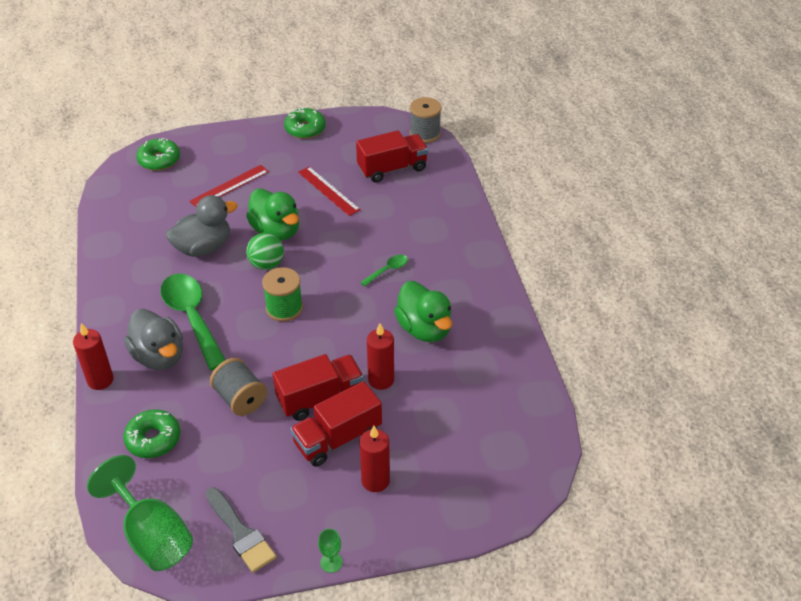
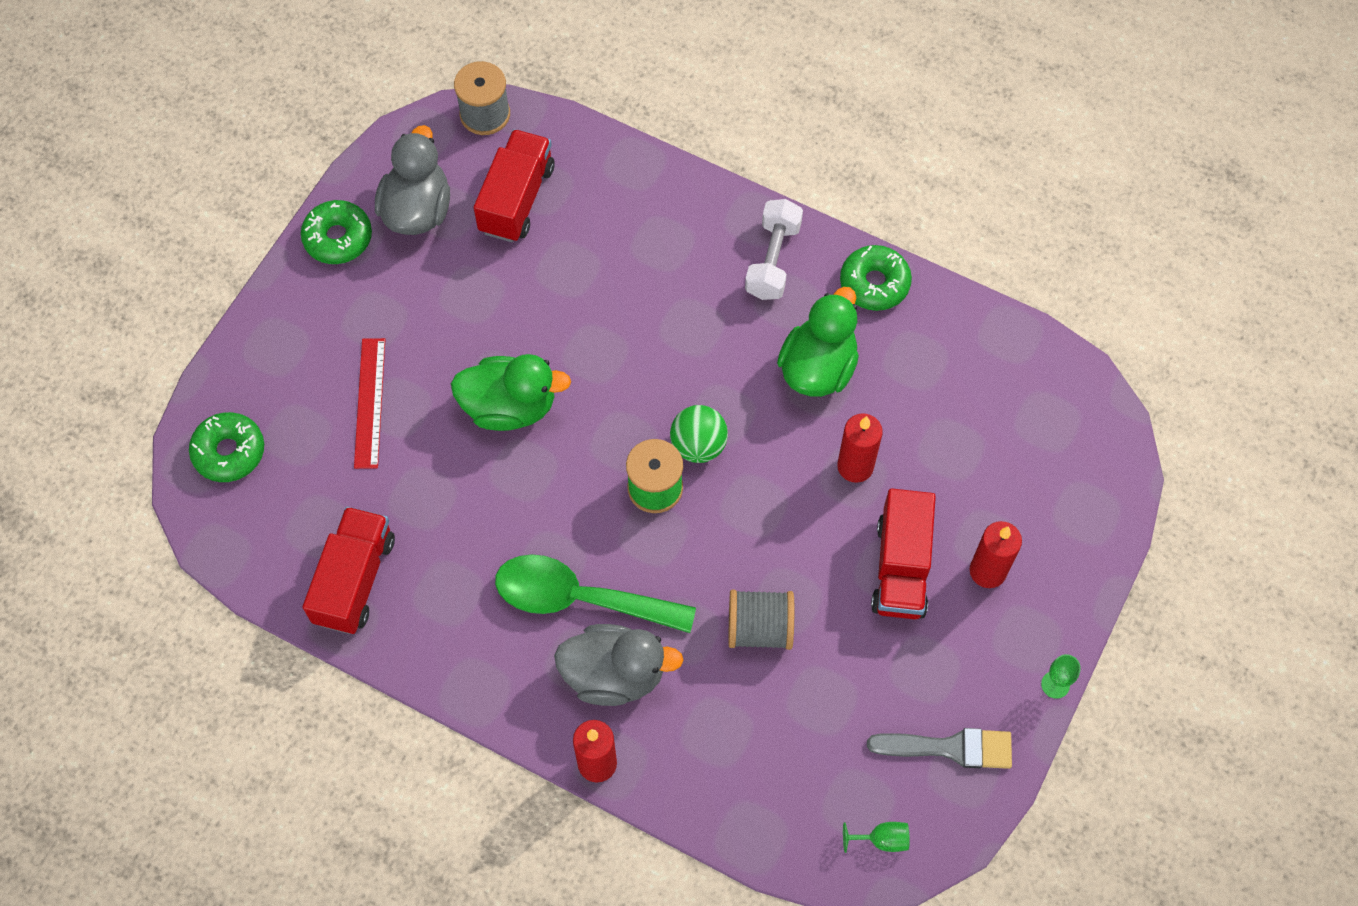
camera: 50 degrees left, 20 degrees up
green goblet [87,455,193,571] -> green goblet [843,822,910,853], size x0.41
green donut [123,409,180,458] -> green donut moved to [840,245,912,311]
grey duck [165,195,238,257] -> grey duck moved to [375,125,450,235]
green ball [246,233,284,270] -> green ball moved to [670,405,728,463]
red truck [273,354,364,421] -> red truck moved to [303,506,395,634]
red ruler [298,167,361,216] -> none
green spoon [360,255,408,286] -> none
green duck [394,281,452,342] -> green duck turned 75 degrees counterclockwise [777,287,859,397]
none -> white dumbbell [745,199,803,300]

